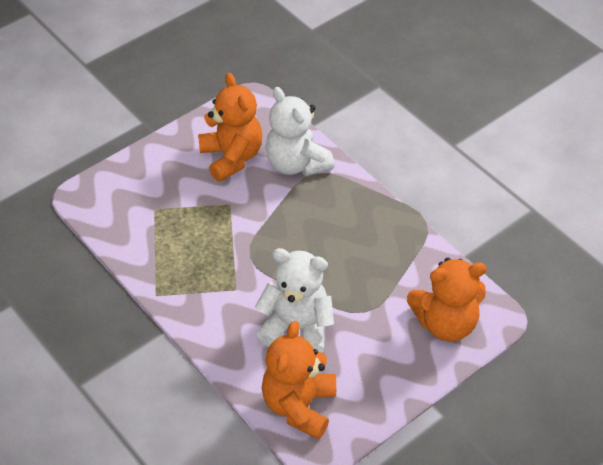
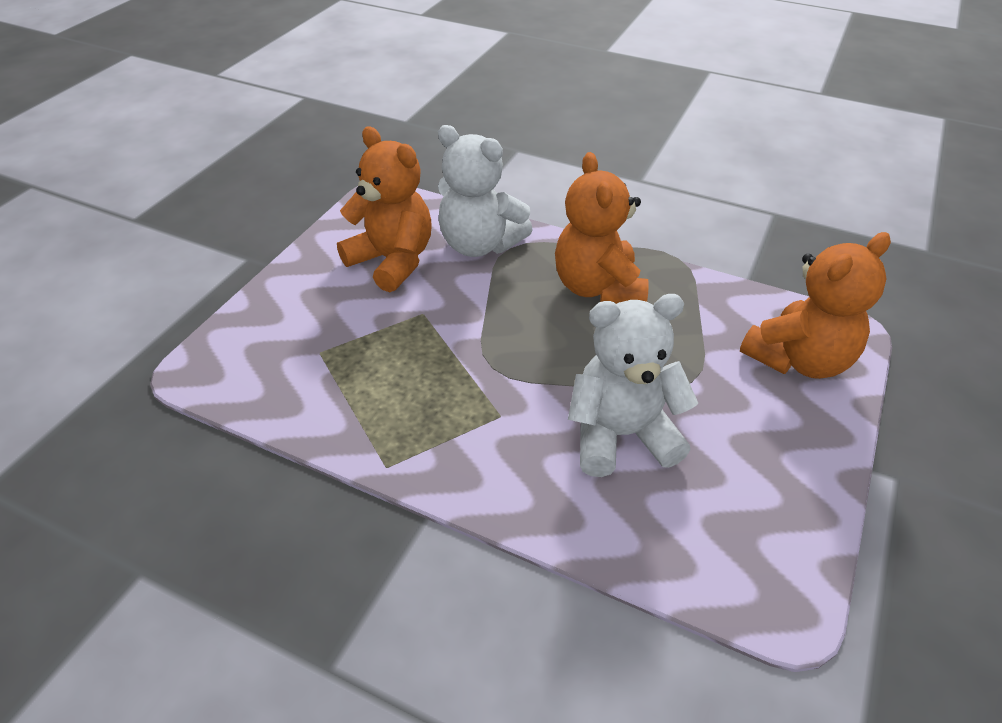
camera: 25 degrees left, 5 degrees down
orange teddy bear [262,321,336,439] -> orange teddy bear moved to [555,152,649,304]

